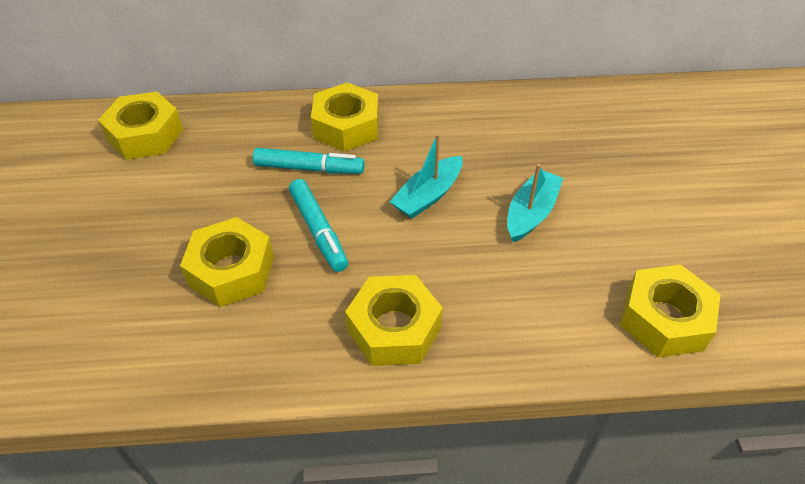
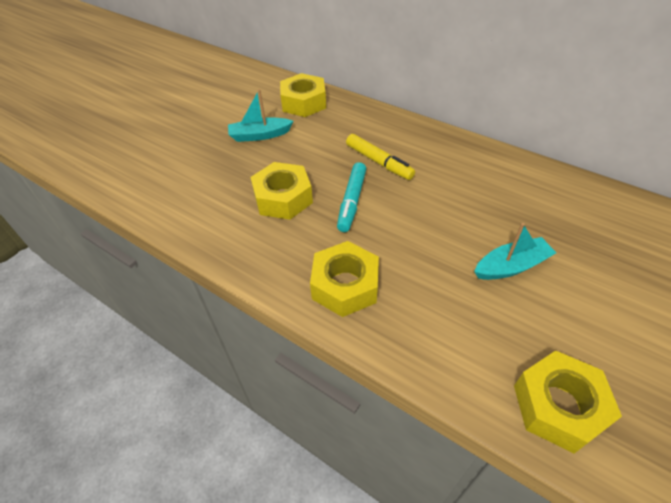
camera: 40 degrees right, 0 degrees up
turquoise marker [253,148,365,174] -> yellow marker [346,134,415,180]
yellow nut [311,83,379,152] -> none
turquoise boat [389,133,463,219] -> turquoise boat moved to [228,89,294,142]

